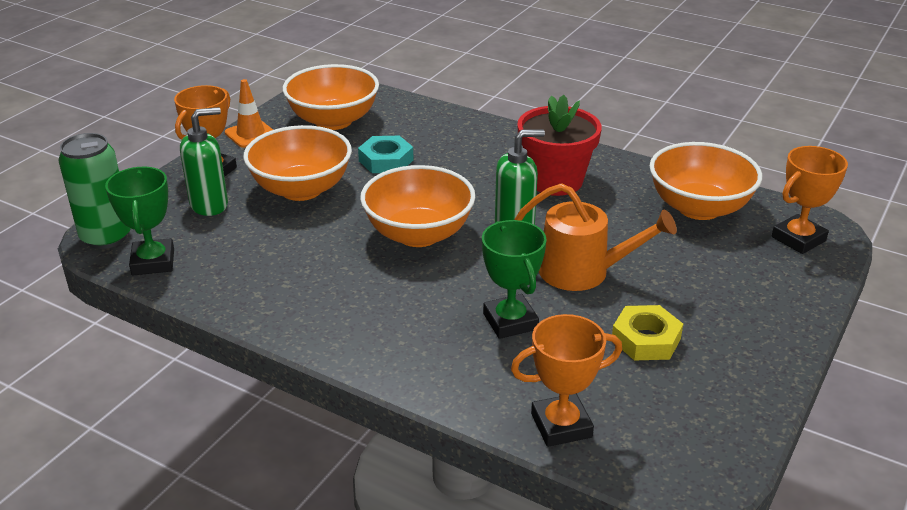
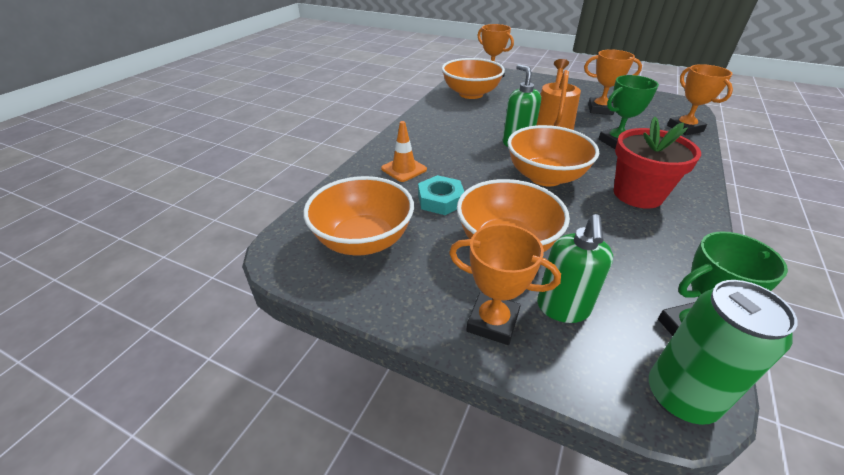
camera: 95 degrees left, 5 degrees up
green soap dispenser [180,107,228,216] -> green soap dispenser turned 135 degrees counterclockwise [537,214,613,323]
orange traffic cone [225,79,273,148] -> orange traffic cone moved to [381,121,427,182]
red flower pot [517,95,602,196] -> red flower pot moved to [614,116,701,209]
yellow nut [612,305,683,361] -> orange trophy [584,49,642,115]

